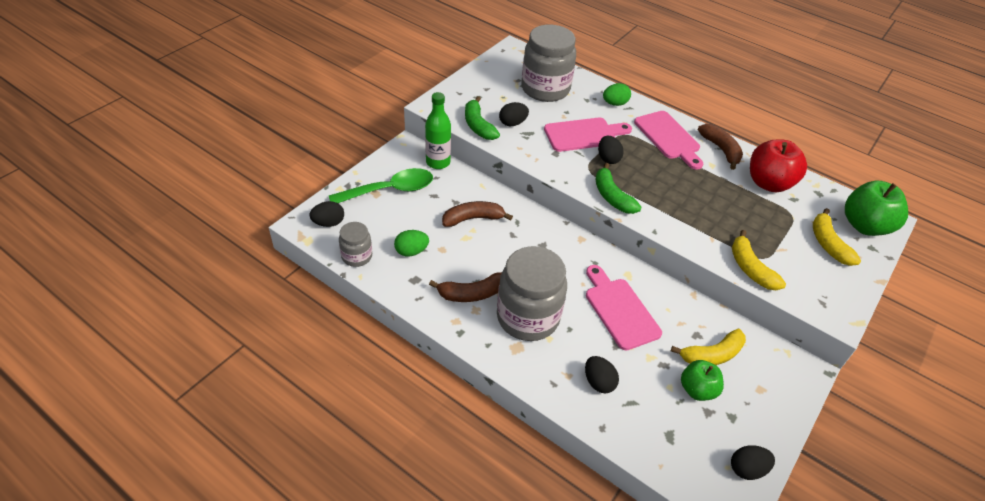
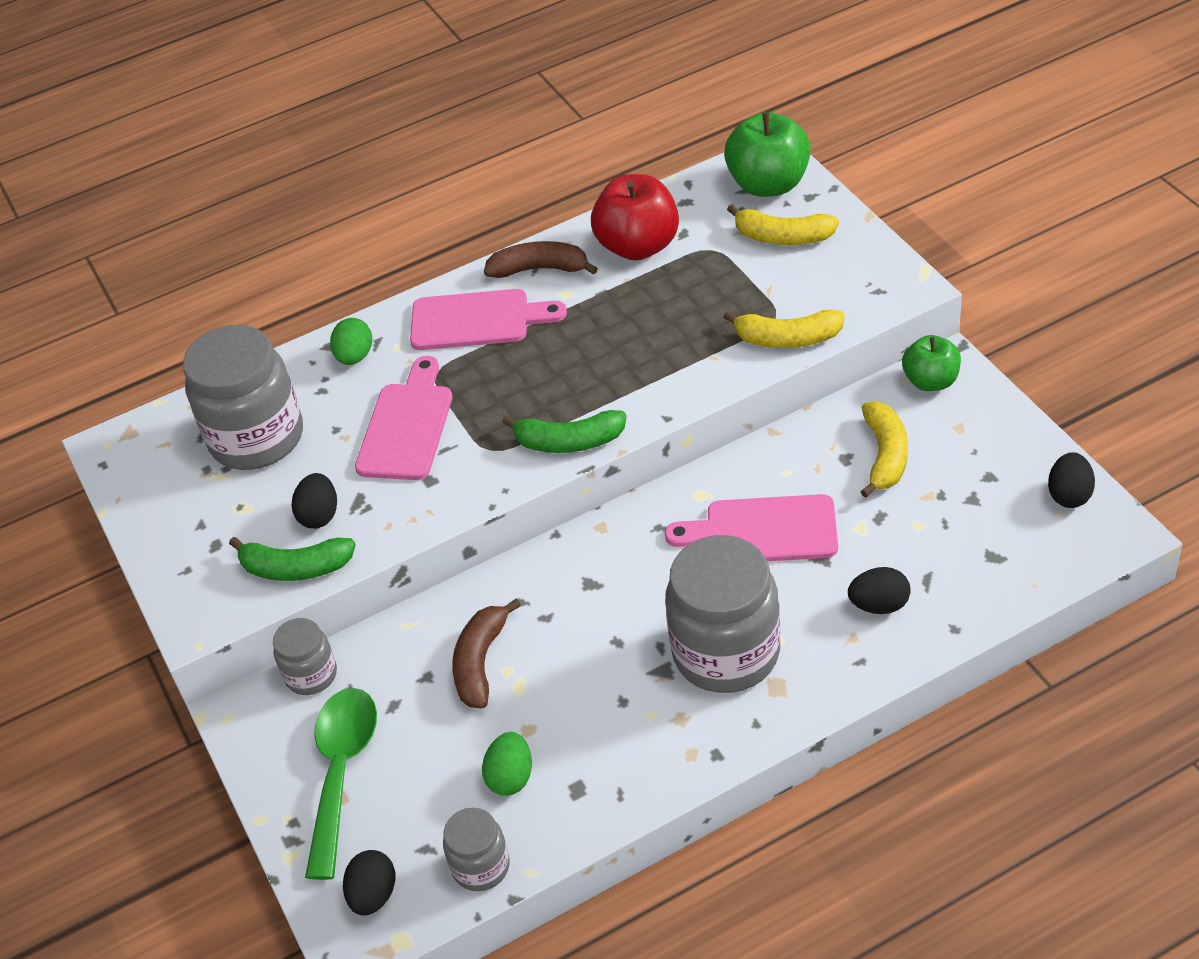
camera: 55 degrees left, 0 degrees up
green bottle [425,92,451,169] -> grey jar [273,618,337,695]
brown banana [429,272,502,302] -> none
black egg [598,136,624,164] -> none
green apple [681,360,724,401] -> green apple moved to [902,335,961,391]

